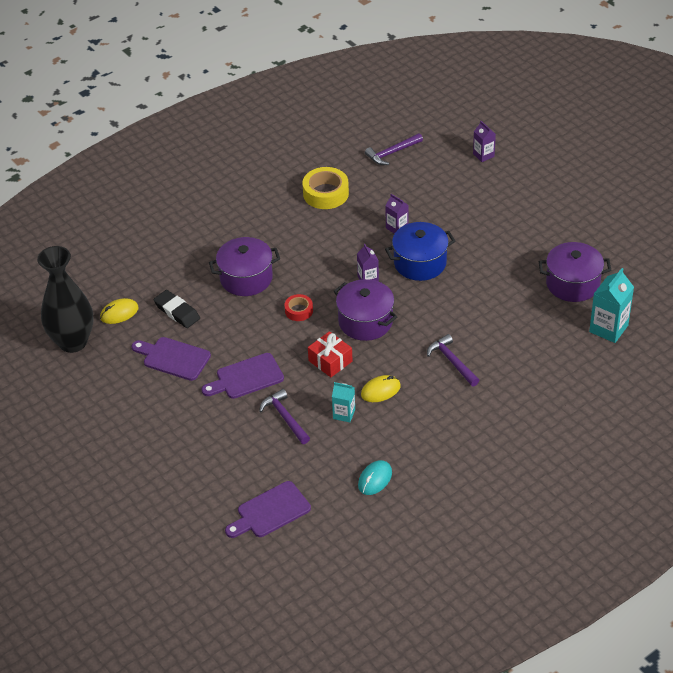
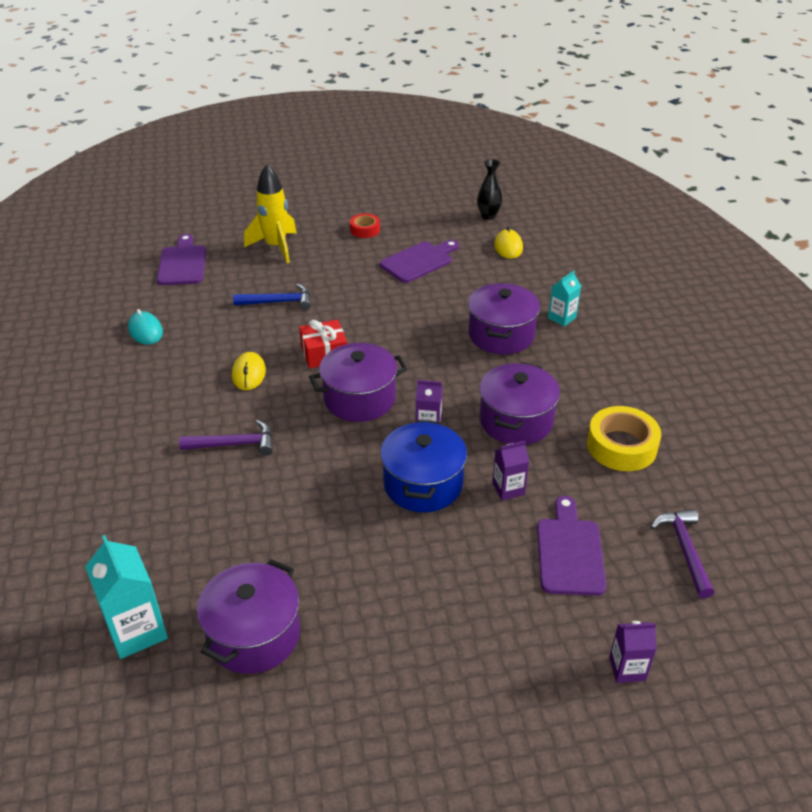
camera: 115 degrees right, 5 degrees down
black vase [37,246,94,353] -> black vase [477,159,502,220], size x0.48
black eraser [153,290,200,328] -> none
purple cutting board [201,353,284,399] -> purple cutting board moved to [537,496,606,596]
purple hammer [259,389,310,444] -> blue hammer [233,284,311,310]
red tape [284,294,313,321] -> red tape moved to [350,214,380,238]
turquoise carton [332,382,355,422] -> turquoise carton moved to [548,271,581,326]
none -> yellow rocket [244,164,297,263]
none -> purple pot [479,362,560,445]

